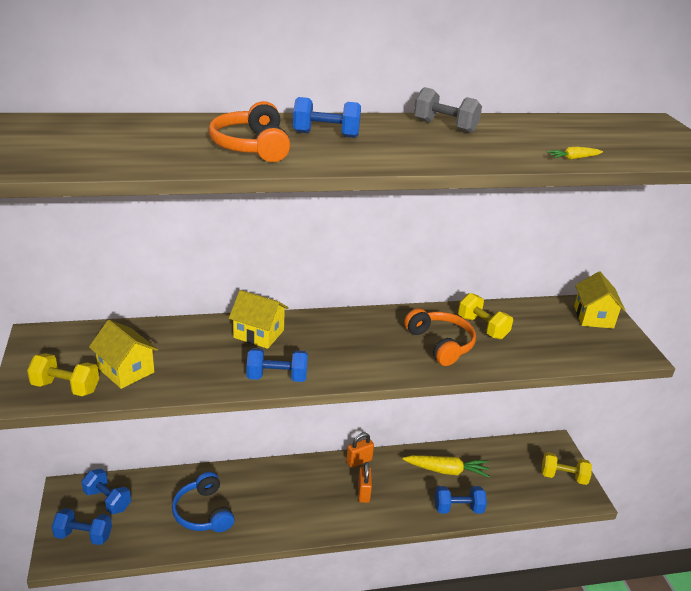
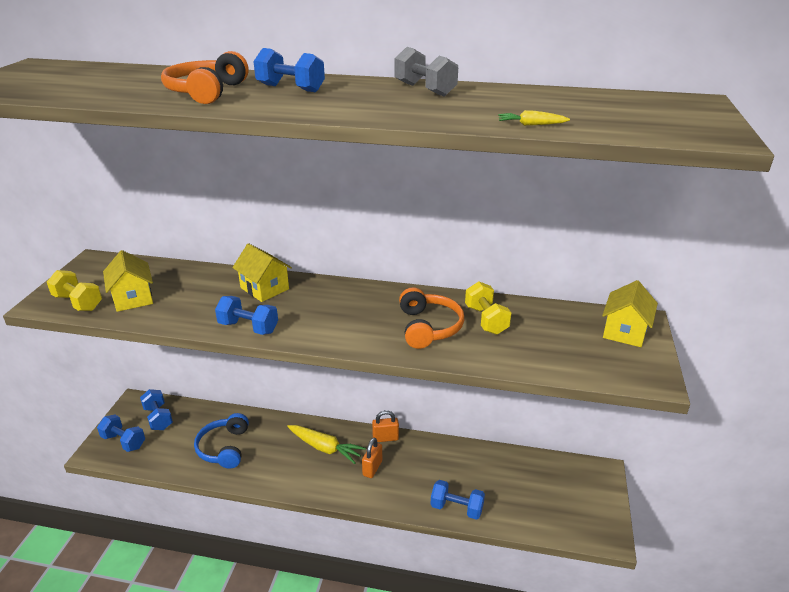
camera: 25 degrees right, 0 degrees up
yellow carrot [403,455,490,478] -> yellow carrot moved to [287,425,366,464]
yellow dumbbell [541,452,592,485] -> none

